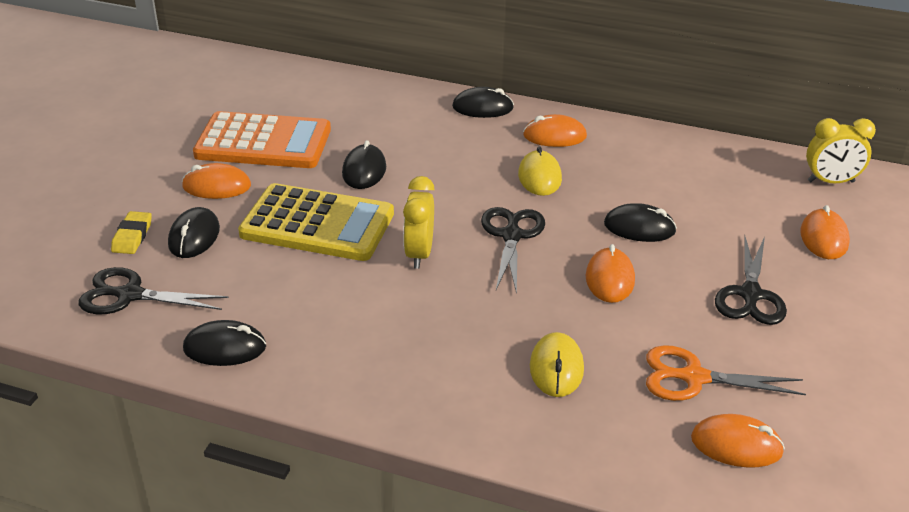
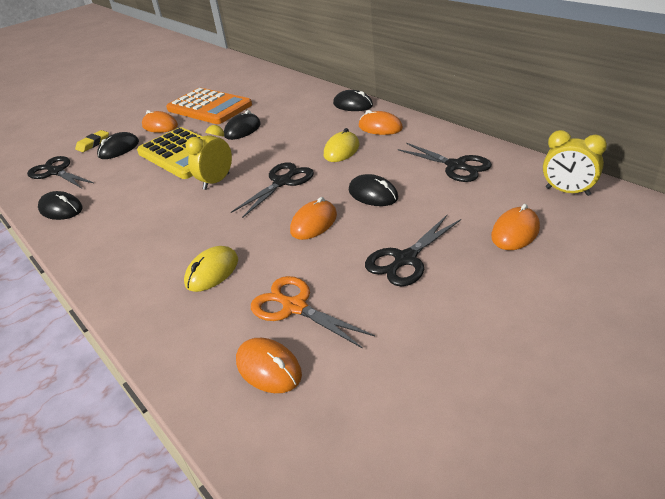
camera: 35 degrees right, 0 degrees up
none -> black scissors [398,143,492,182]

